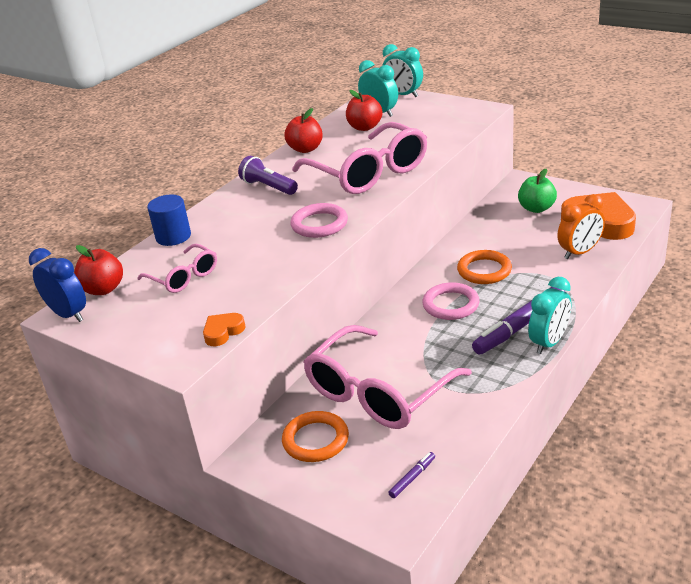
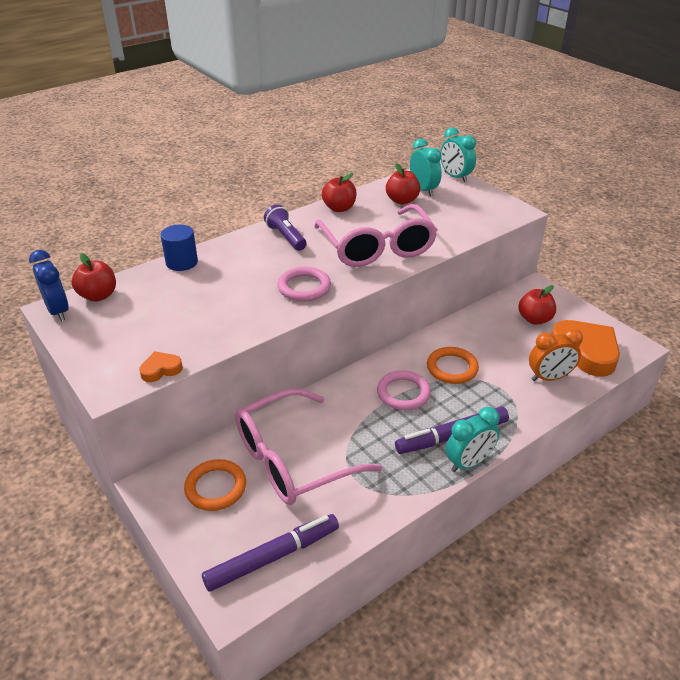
camera: 15 degrees right, 5 degrees up
pink glasses [137,244,217,293] -> none
purple marker [388,452,435,498] -> purple marker [202,514,339,592], size x2.28
green apple [518,169,557,213] -> red apple [518,285,556,325]

